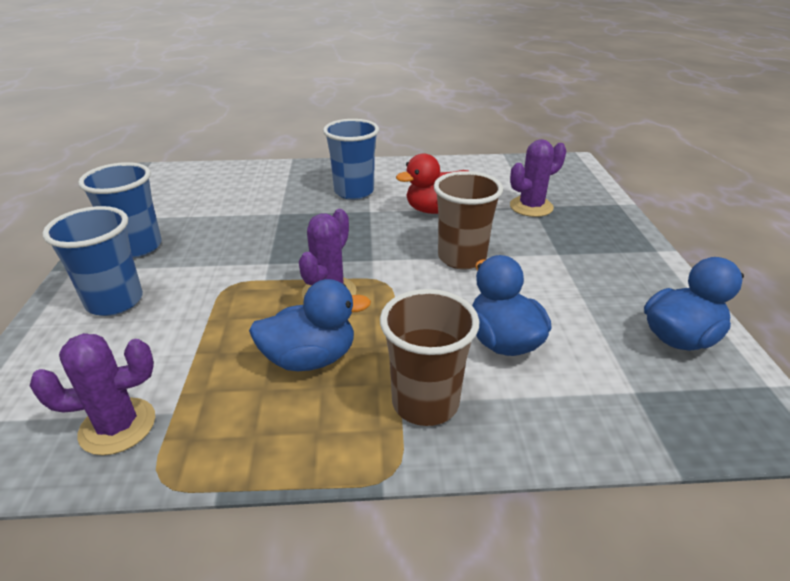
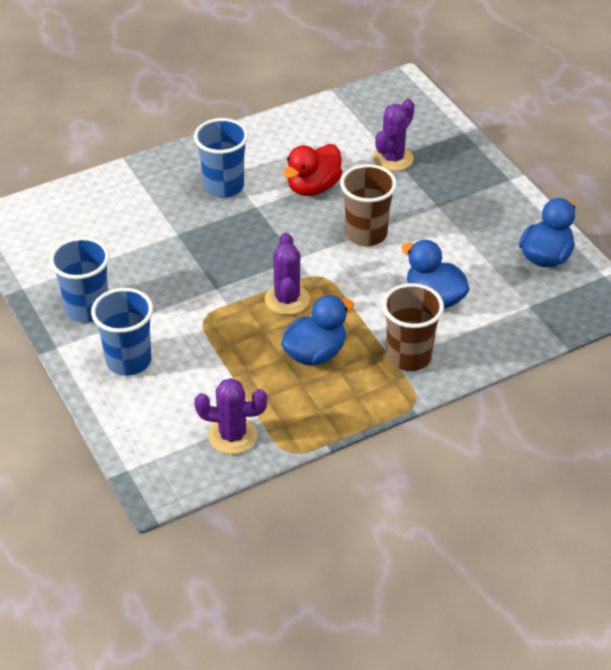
camera: 25 degrees left, 10 degrees up
purple cactus [29,333,155,455] -> purple cactus turned 45 degrees clockwise [194,378,267,454]

